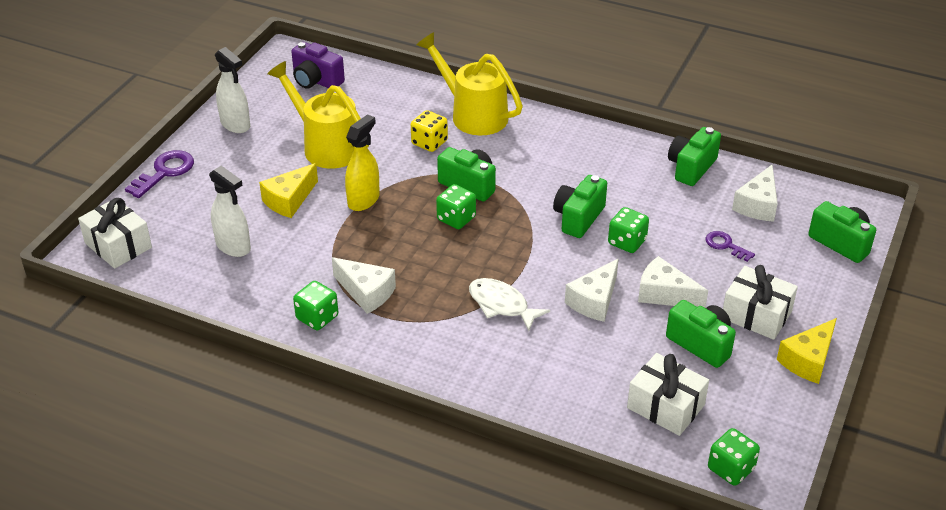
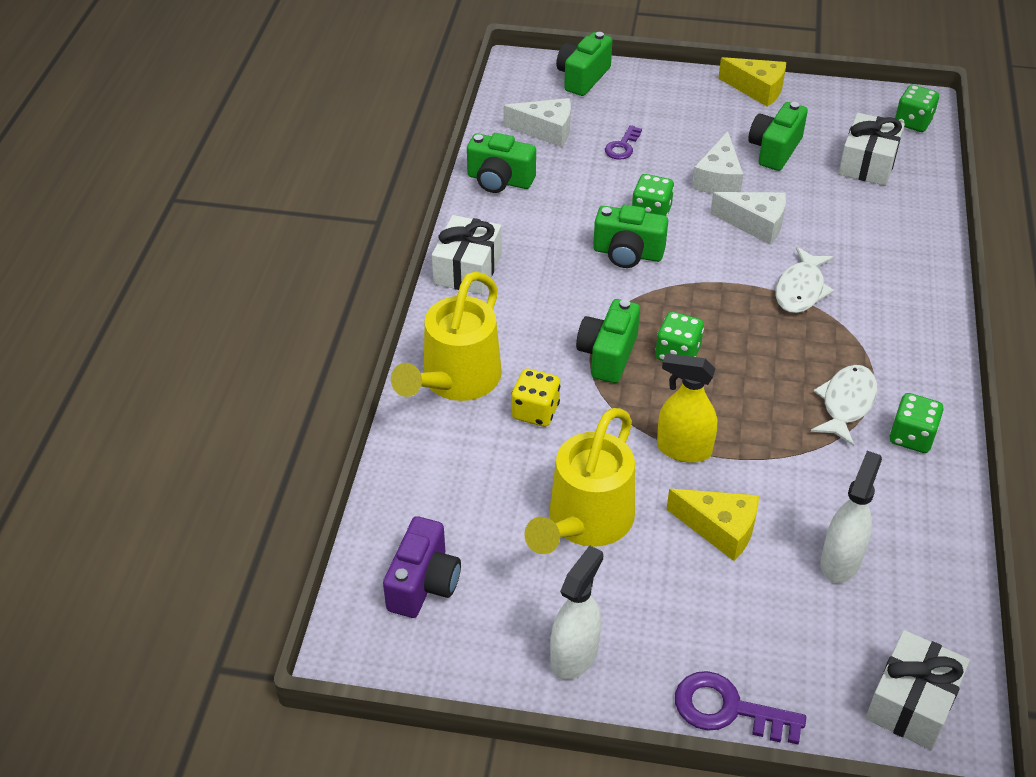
camera: 105 degrees left, 5 degrees up
white cheese [332,257,396,314] -> white fish [811,365,878,446]
white gift [723,265,798,340] -> white gift moved to [432,215,502,294]

